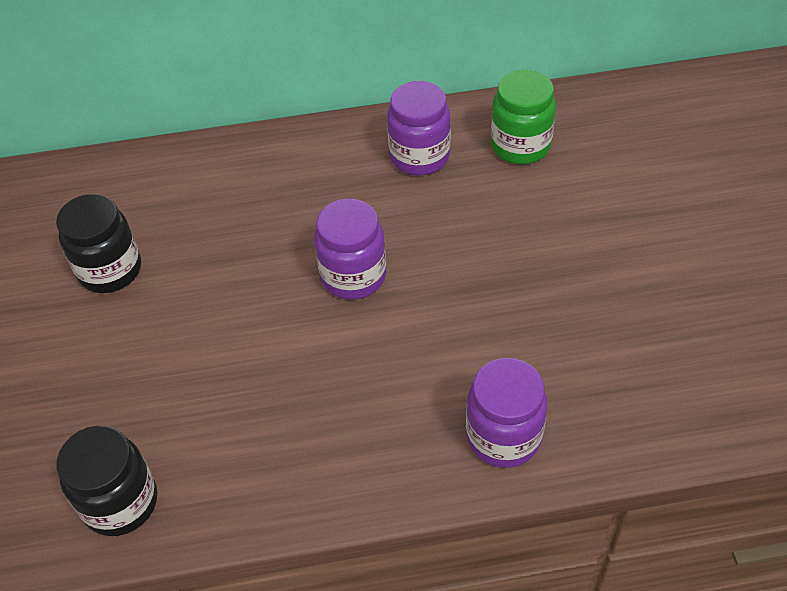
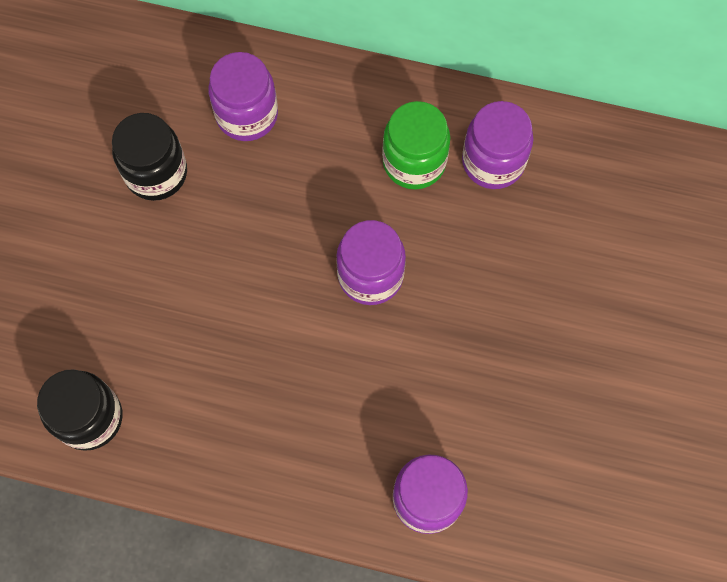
camera: 20 degrees right, 20 degrees up
green jar [491,70,556,164] -> green jar moved to [382,101,450,190]
none -> purple jar [208,52,278,141]

